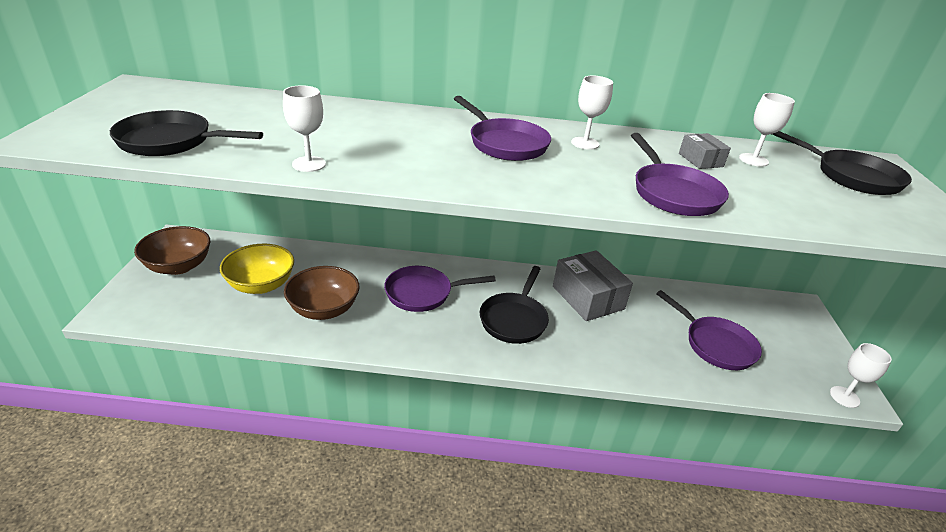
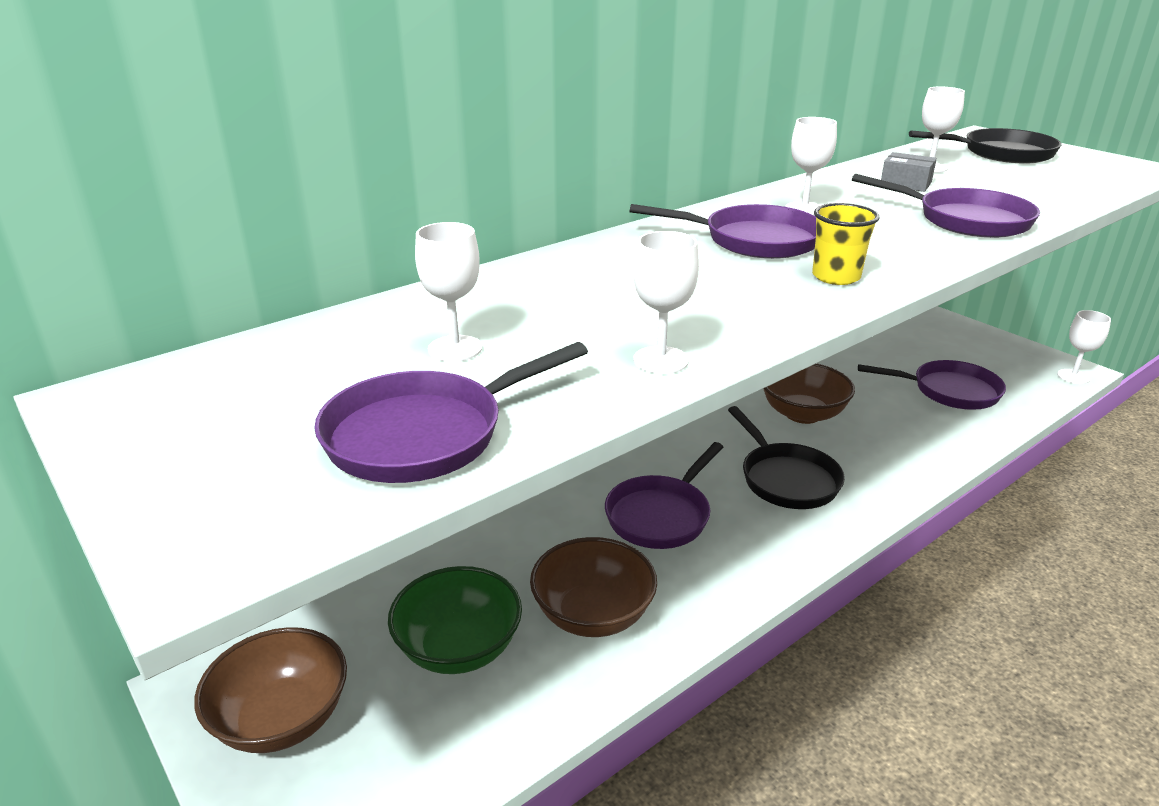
camera: 40 degrees left, 5 degrees down
black pan [110,110,263,156] -> purple pan [314,342,588,483]
yellow bowl [220,244,294,294] -> green bowl [388,566,522,674]
grey box [553,250,633,321] -> brown bowl [763,363,855,424]
none -> white goblet [415,222,482,362]
none -> yellow cup [812,203,879,285]

